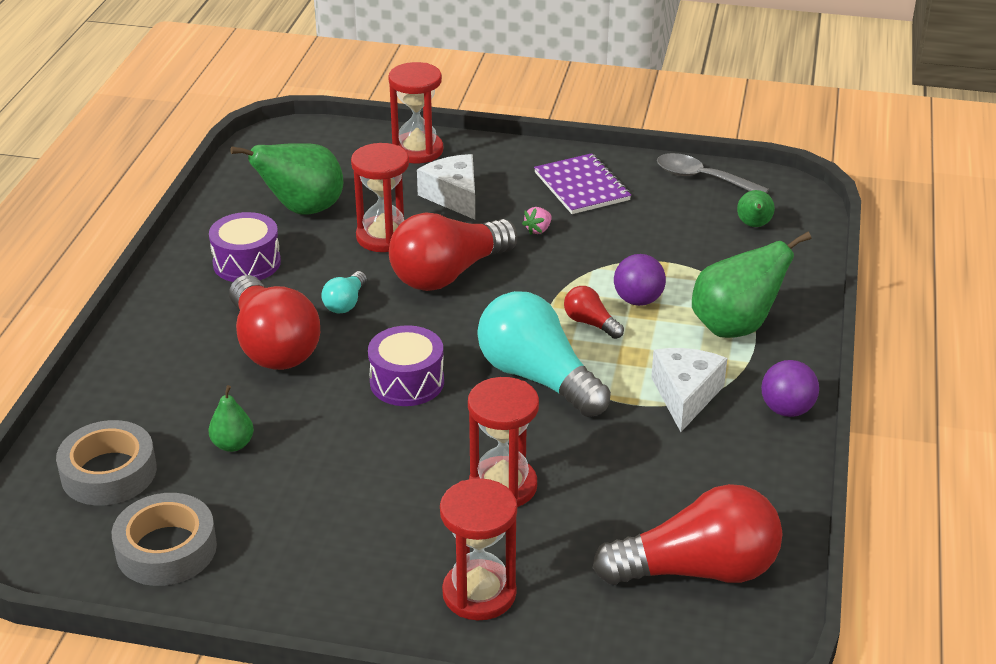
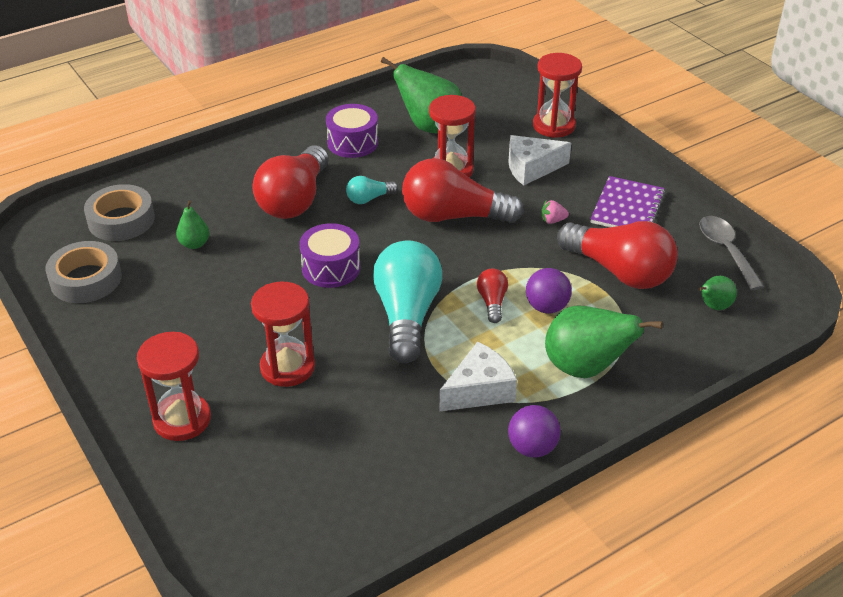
camera: 45 degrees right, 5 degrees up
white cheese [417,154,475,220] -> white cheese turned 120 degrees counterclockwise [508,135,571,186]
red light bulb [593,484,783,585] -> red light bulb moved to [557,221,678,289]

